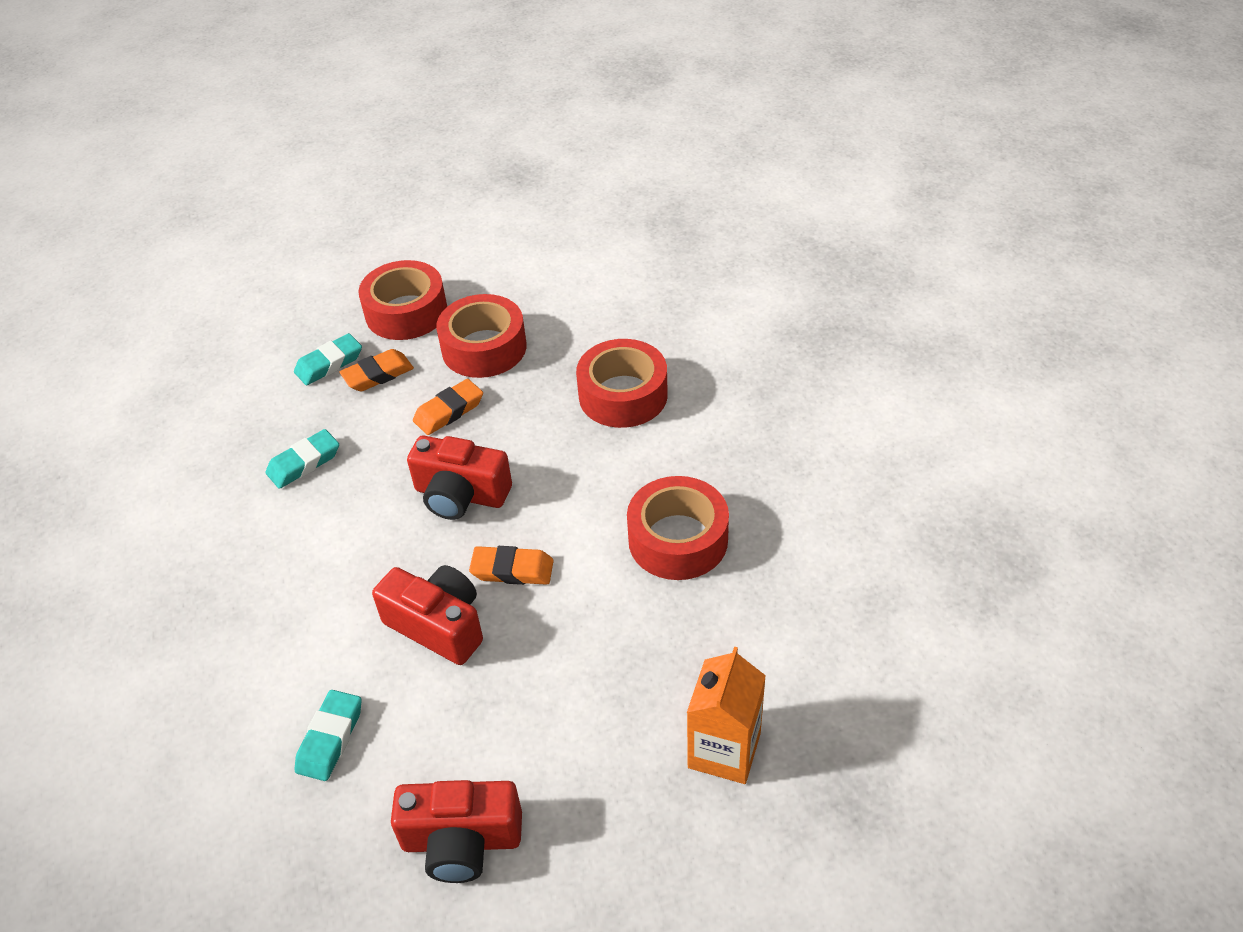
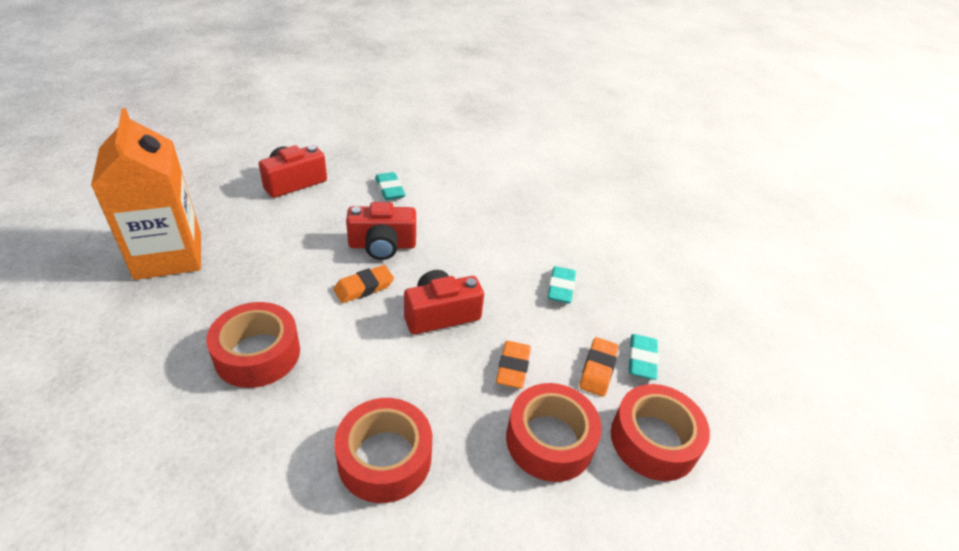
camera: 135 degrees right, 5 degrees down
orange carton [687,647,766,784] -> orange carton [91,108,201,280], size x1.63

